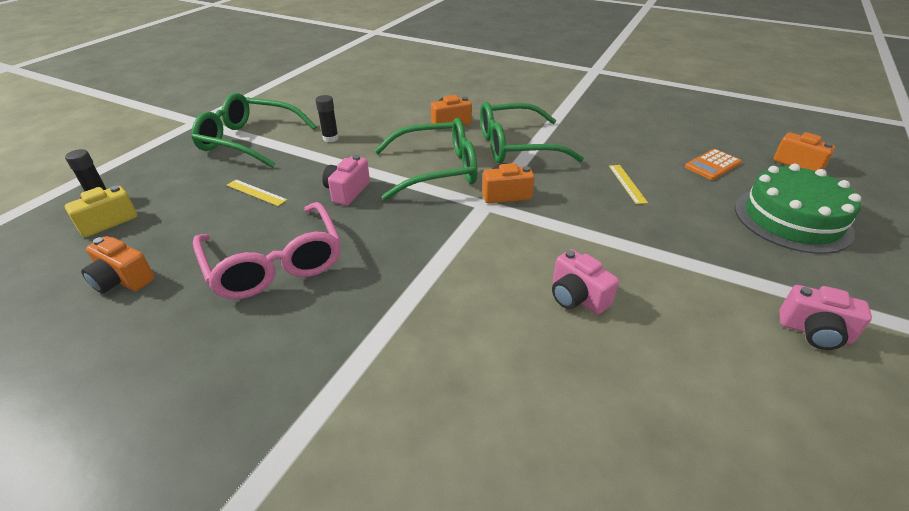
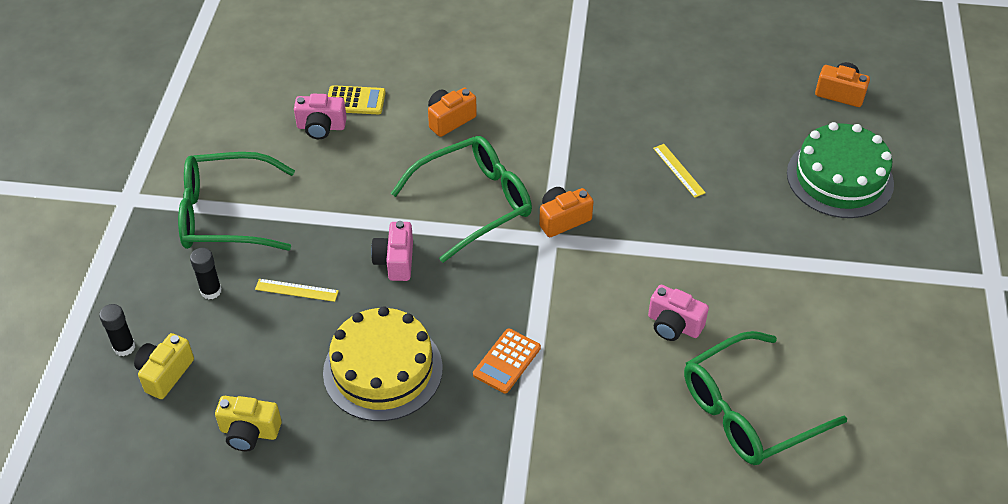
camera: 20 degrees left, 10 degrees up
orange camera [81,236,155,293] -> yellow camera [215,396,282,451]
pink glasses [193,202,341,299] -> yellow cake [323,306,443,421]
black glue stick [316,95,339,142] -> black glue stick moved to [190,248,222,299]
green glasses [480,102,584,163] -> green glasses moved to [684,331,847,465]
orange calculator [685,149,742,180] -> orange calculator moved to [473,328,541,393]
pink camera [779,285,872,350] -> pink camera moved to [294,94,347,139]
none -> yellow calculator [328,85,386,114]

